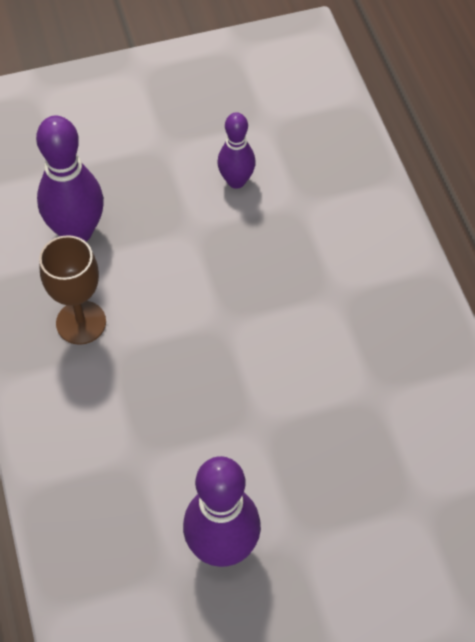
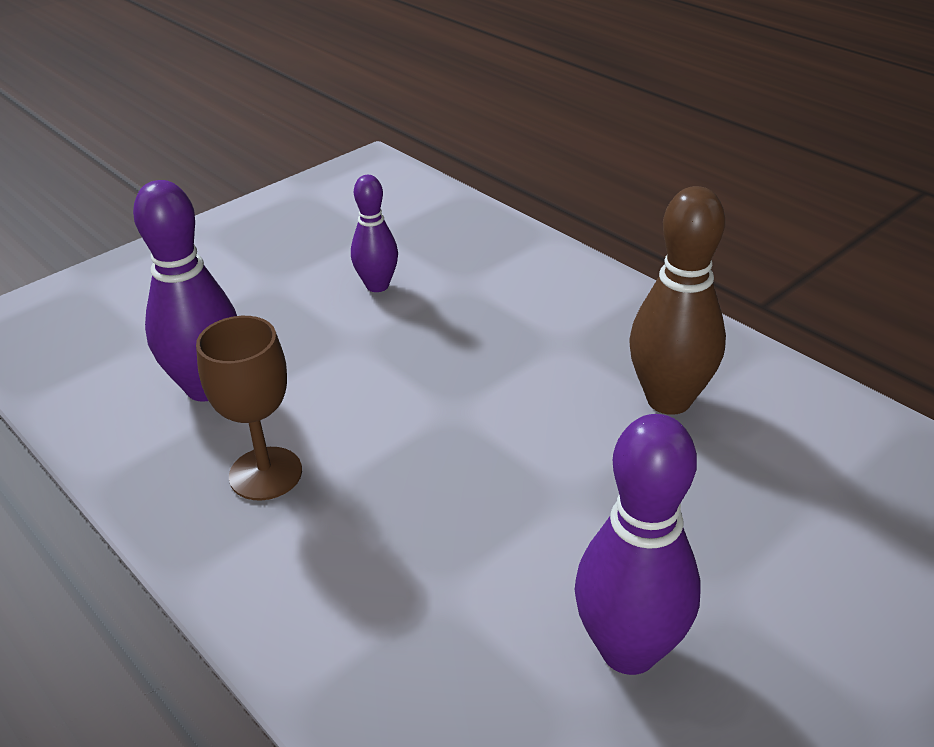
camera: 25 degrees left, 20 degrees down
none -> brown bowling pin [630,186,726,415]

